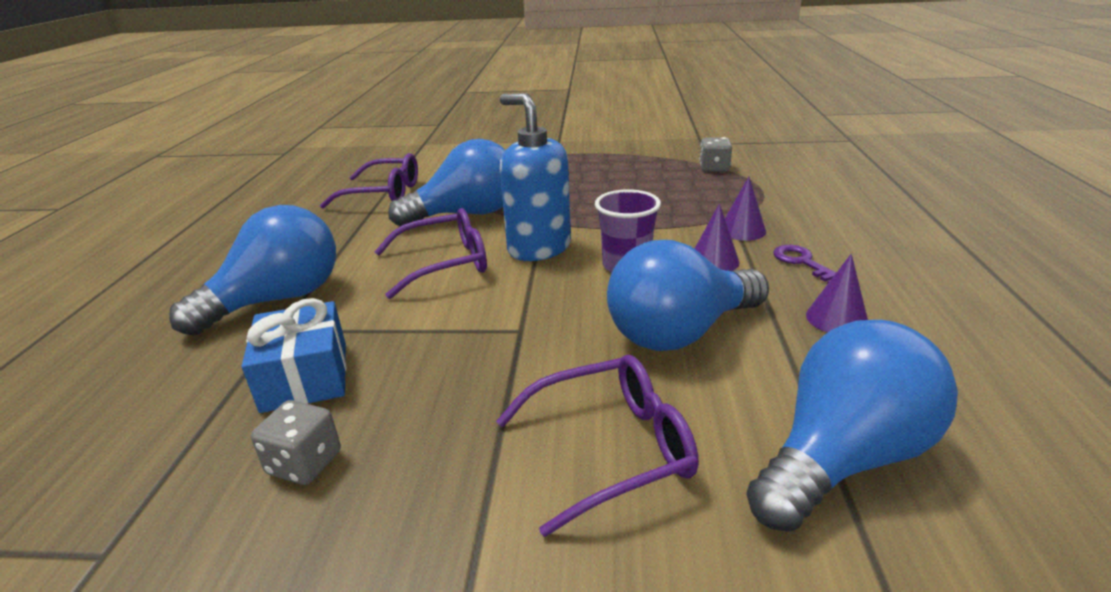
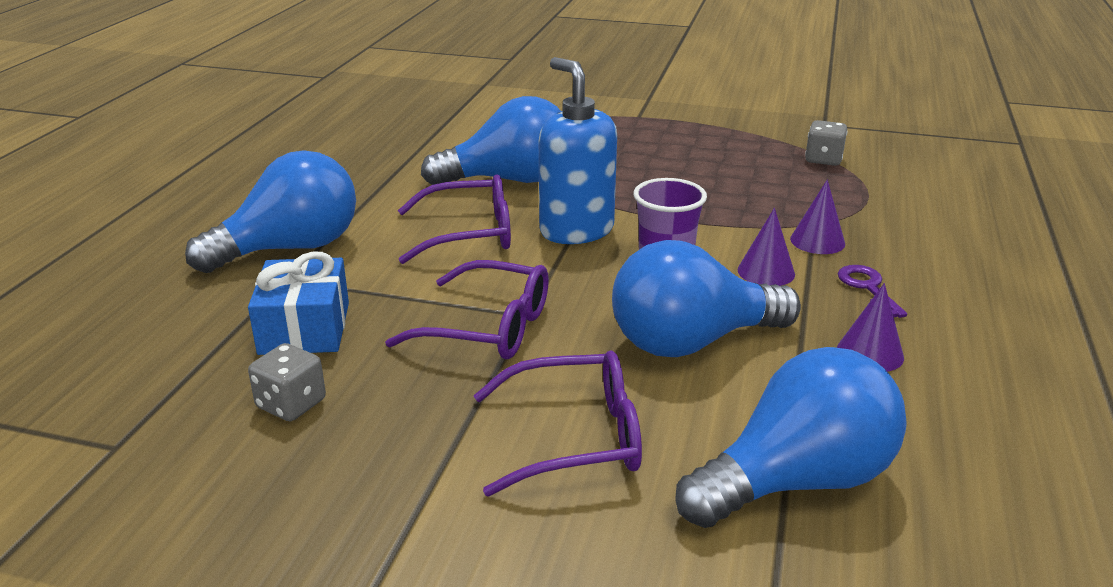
camera: 10 degrees right, 0 degrees up
purple glasses [320,153,418,209] -> purple glasses moved to [385,260,549,359]

